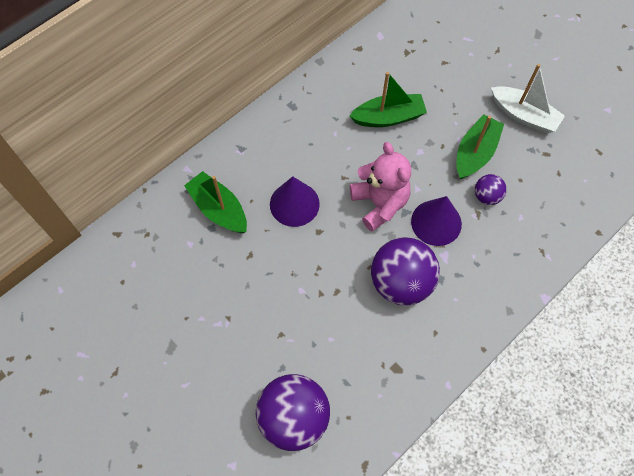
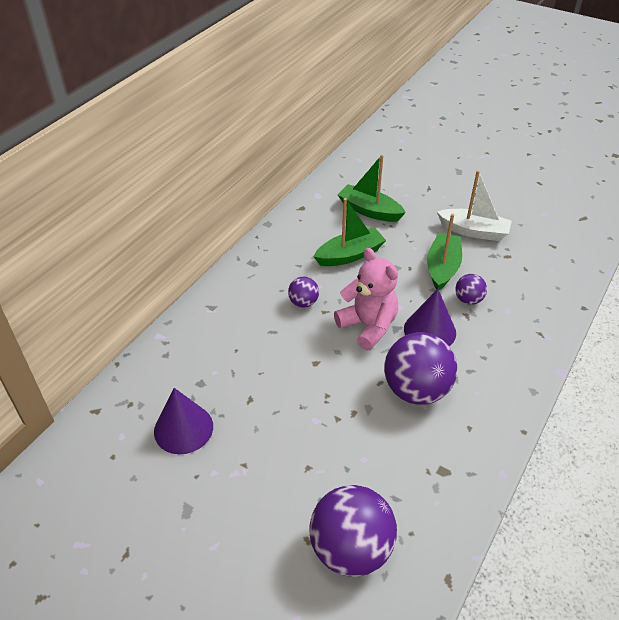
camera: 15 degrees left, 20 degrees down
green boat [184,171,247,233] -> green boat moved to [338,155,406,222]
purple cone [270,176,320,227] -> purple cone moved to [154,388,213,454]
none -> purple ball [288,277,319,308]

